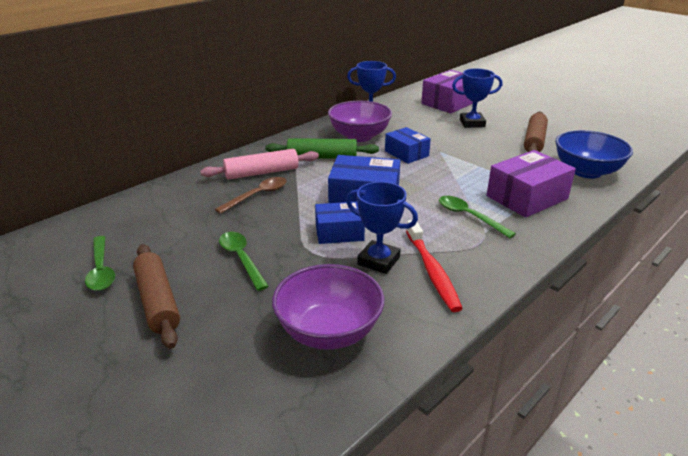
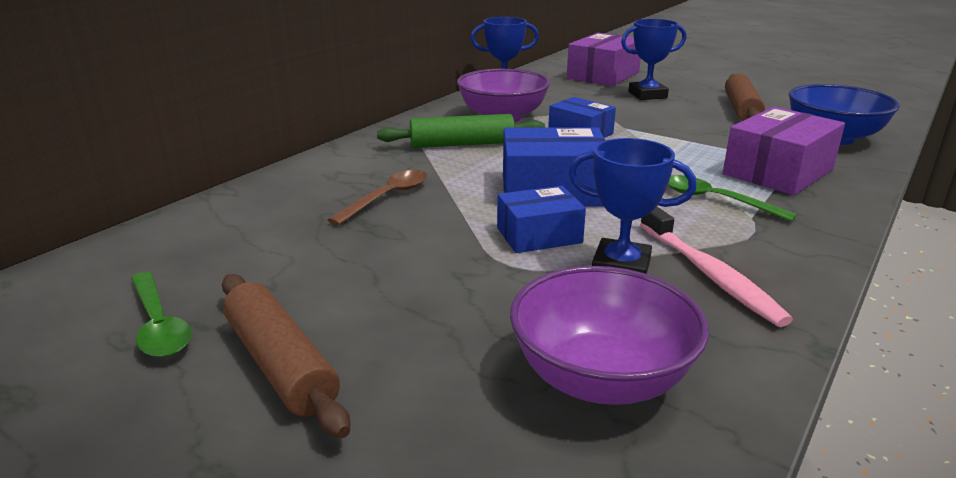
camera: 10 degrees left, 5 degrees down
pink rolling pin [200,149,319,179] -> none
green spoon [219,232,269,291] -> none
red toothbrush [406,220,463,312] -> pink toothbrush [640,207,793,327]

